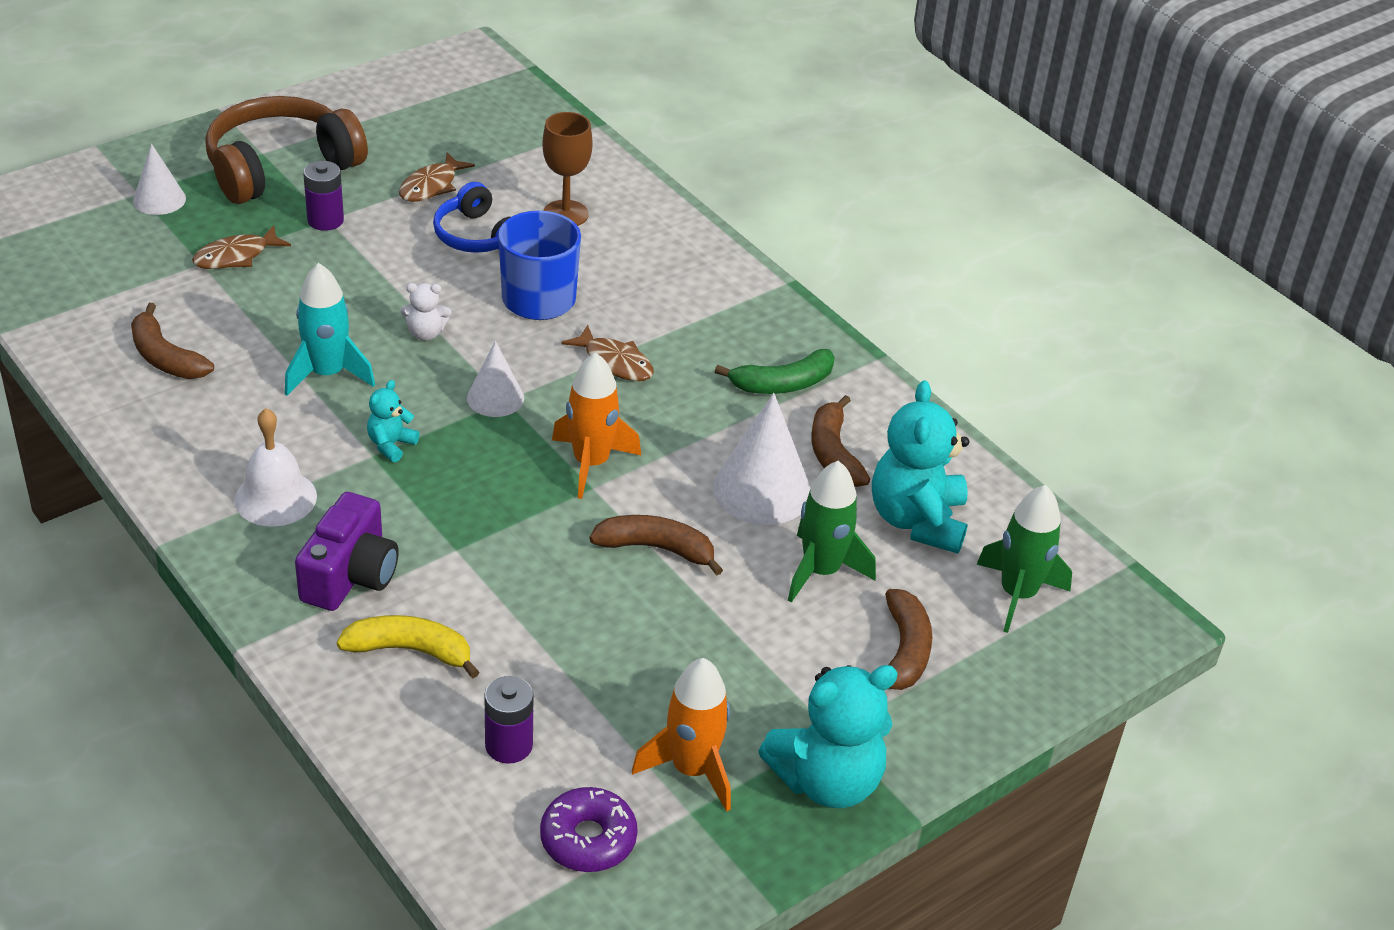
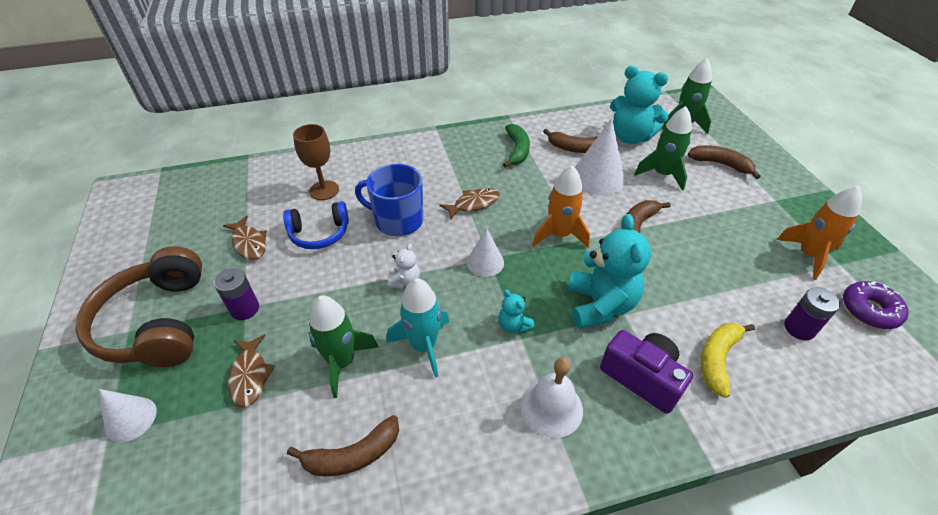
camera: 65 degrees left, 5 degrees up
turquoise teddy bear [758,665,898,808] -> turquoise teddy bear moved to [568,214,651,329]
none -> green rocket [309,296,379,398]

